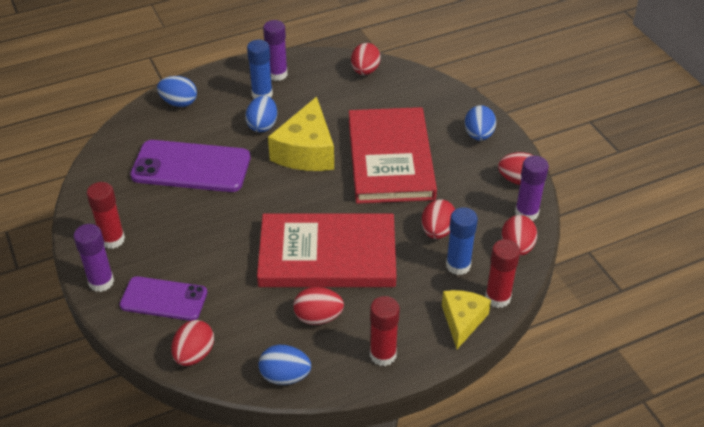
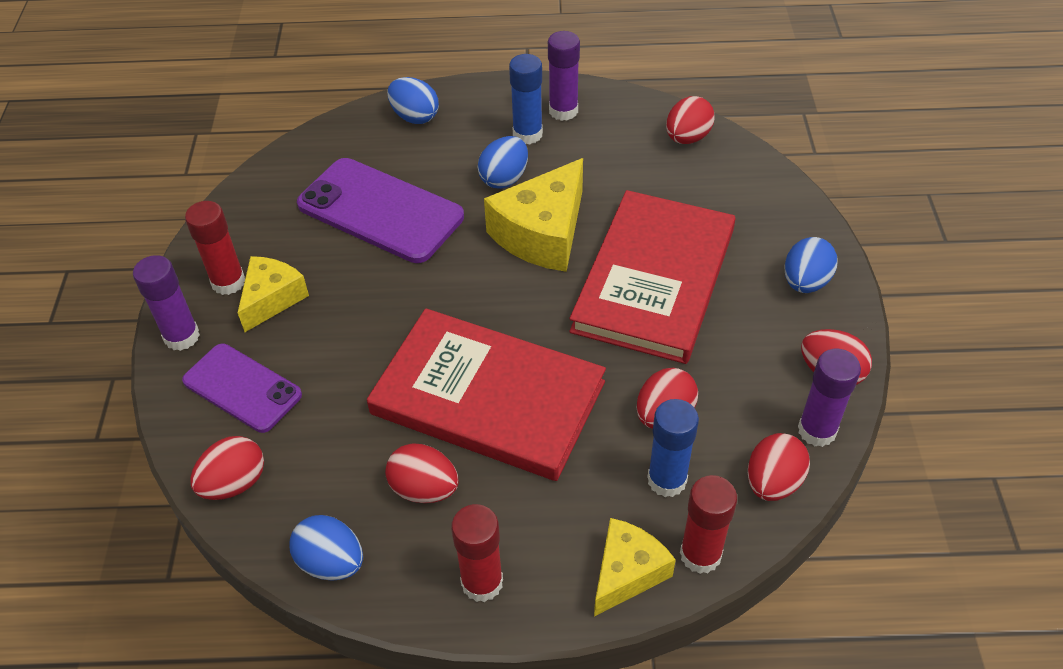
camera: 25 degrees right, 5 degrees up
none -> yellow cheese [237,256,309,332]

